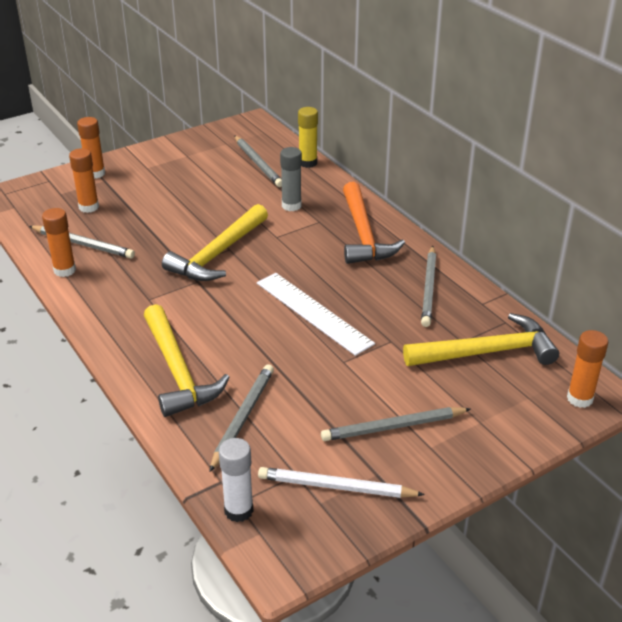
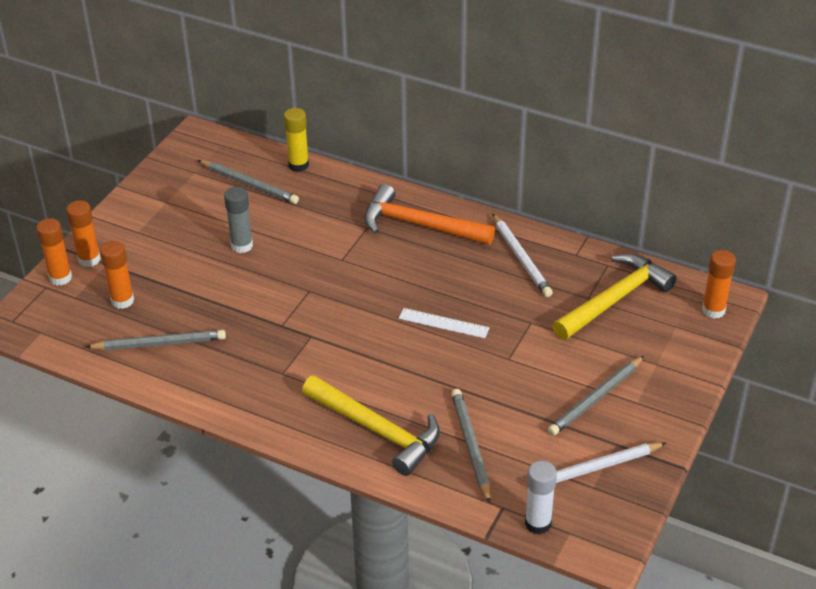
camera: 30 degrees left, 5 degrees up
orange glue stick [42,208,76,277] -> orange glue stick moved to [36,218,72,286]
yellow hammer [162,204,268,281] -> none
white ruler [257,273,375,356] -> white ruler [399,308,490,338], size x0.59
grey glue stick [280,147,302,211] -> grey glue stick moved to [224,187,253,253]
orange hammer [343,182,405,264] -> orange hammer turned 150 degrees clockwise [364,184,495,245]
grey pencil [421,246,436,327] -> white pencil [492,213,553,297]

